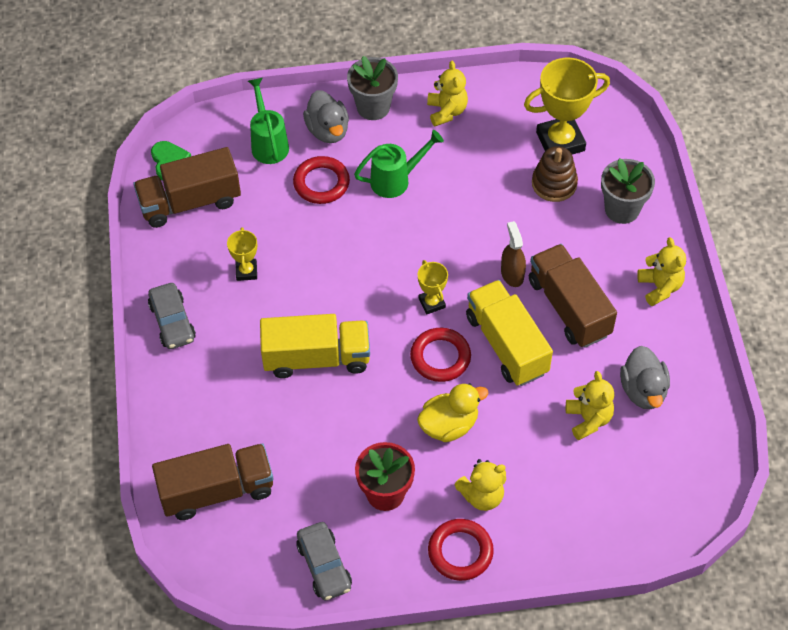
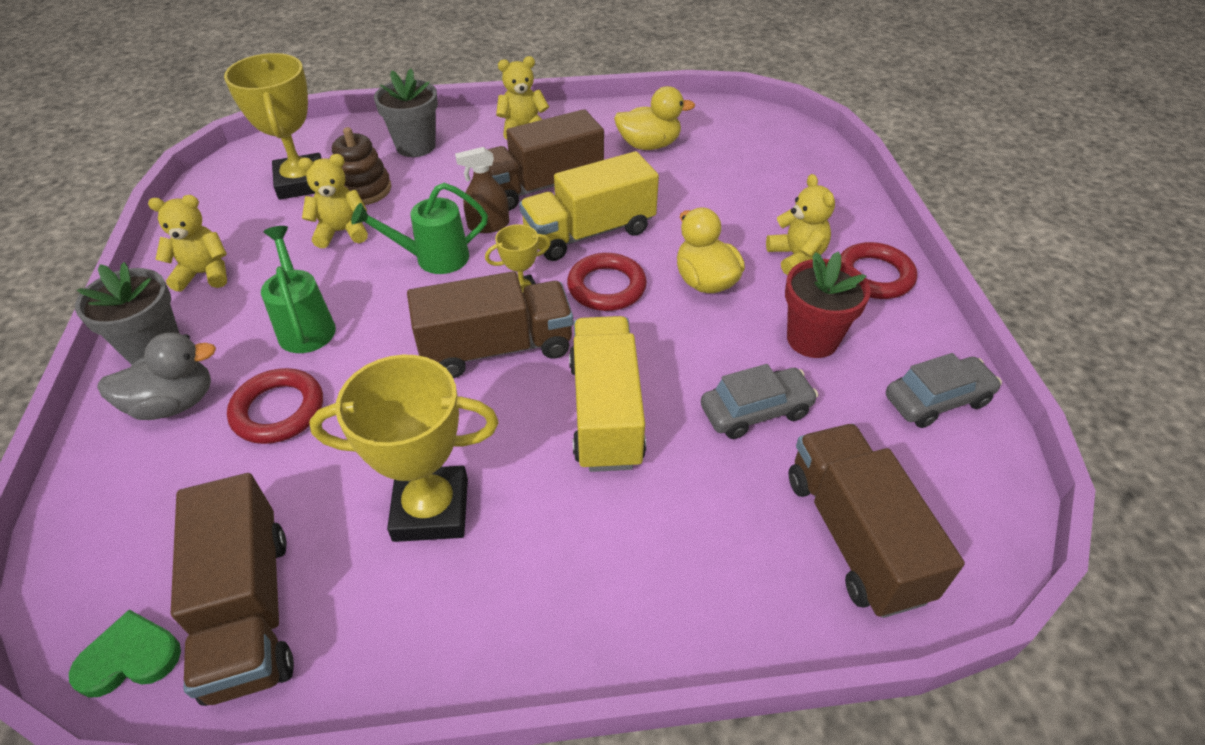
camera: 90 degrees left, 10 degrees down
grey car [148,283,196,349] -> grey car moved to [701,364,818,439]
yellow trophy [227,227,257,281] -> yellow trophy [309,355,499,542], size x1.95
green watering can [248,78,289,164] -> green watering can moved to [351,183,488,274]
yellow teddy bear [566,371,614,440] -> yellow teddy bear moved to [298,154,368,248]
grey duck [620,346,670,409] -> yellow duck [614,86,695,150]
none -> brown truck [407,271,573,378]

